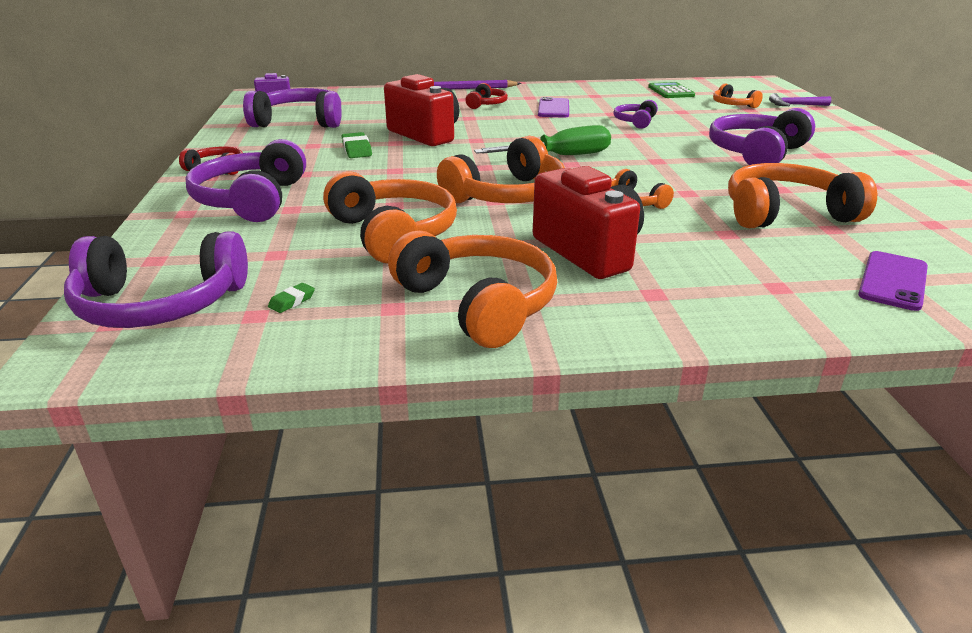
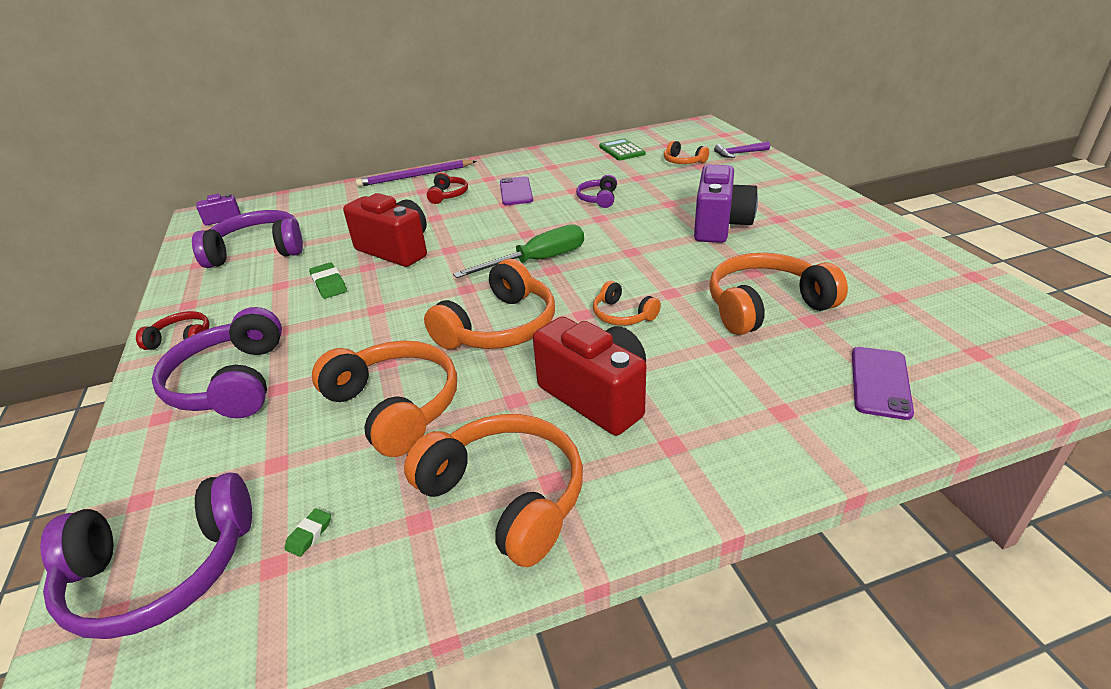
camera: 10 degrees left, 5 degrees up
purple headphones [709,108,815,165] -> purple camera [694,165,758,243]

